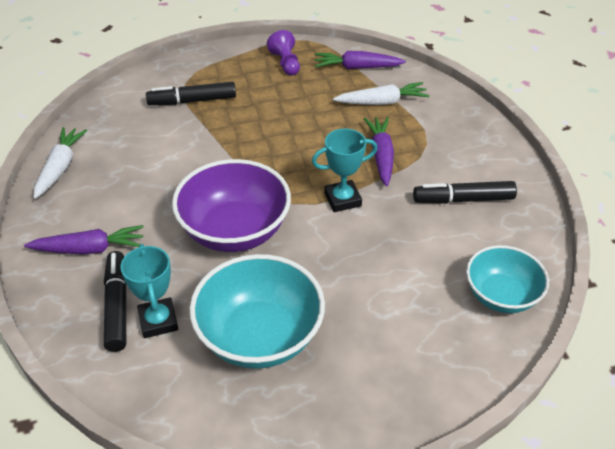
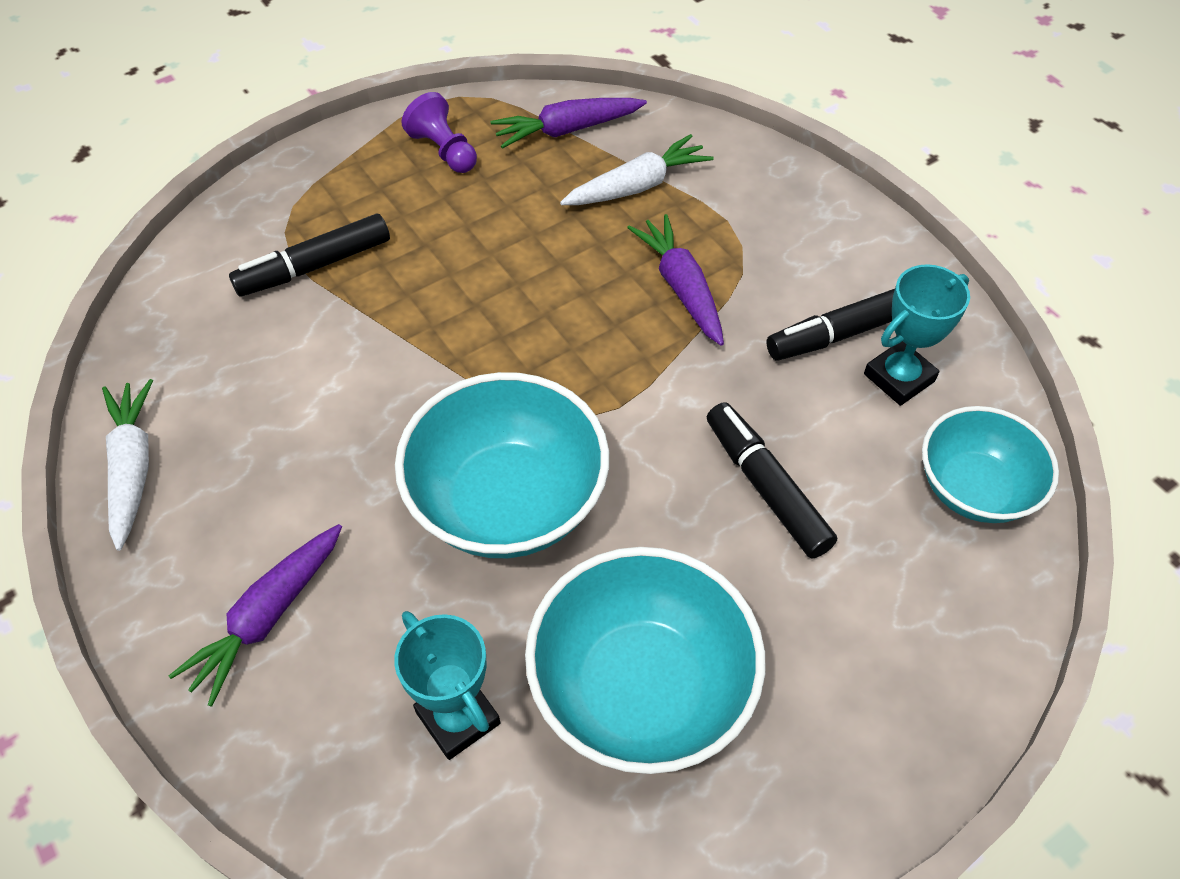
camera: 20 degrees left, 10 degrees up
purple carrot [24,225,144,255] -> purple carrot turned 150 degrees clockwise [169,524,342,707]
black marker [104,251,127,352] -> black marker moved to [707,402,837,559]
purple bowl [172,159,291,252] -> turquoise bowl [395,372,609,558]
turquoise trophy [312,129,378,212] -> turquoise trophy moved to [864,264,970,406]

